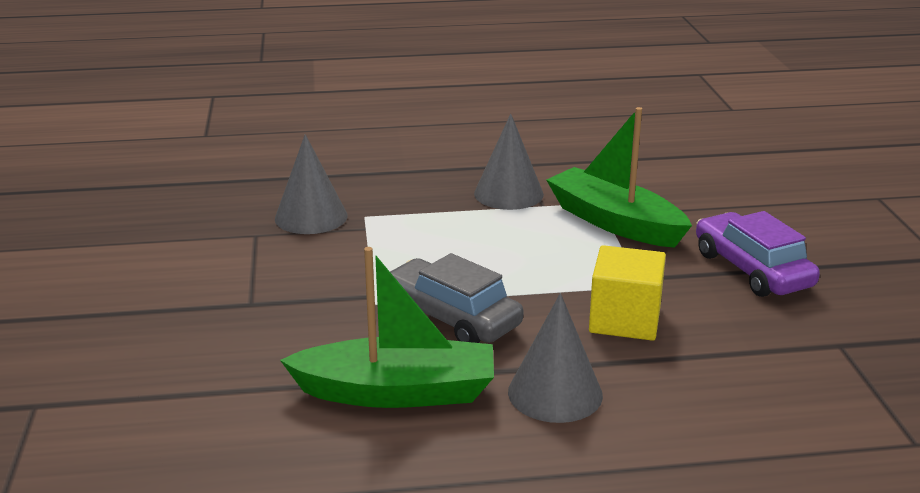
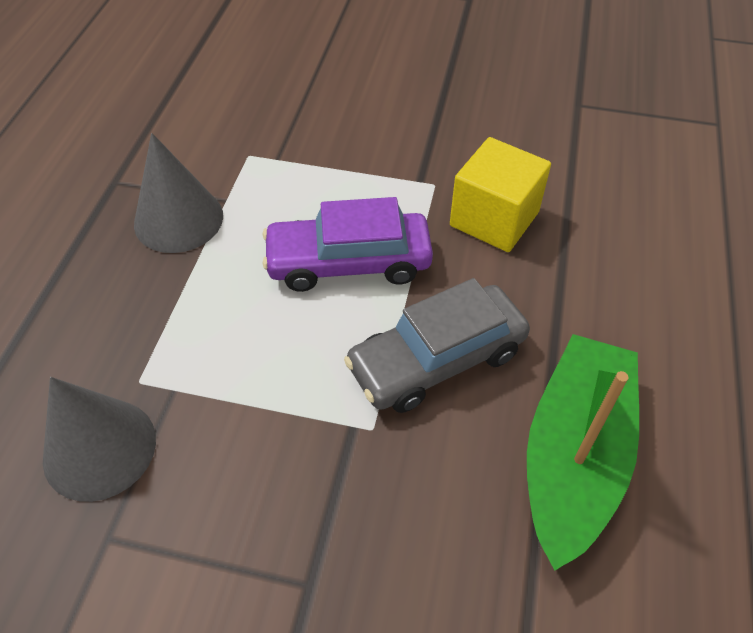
camera: 70 degrees left, 25 degrees up
grey cone [508,293,603,423] -> none
green boat [546,107,692,248] -> none
purple car [696,211,820,297] -> purple car moved to [262,197,433,292]

